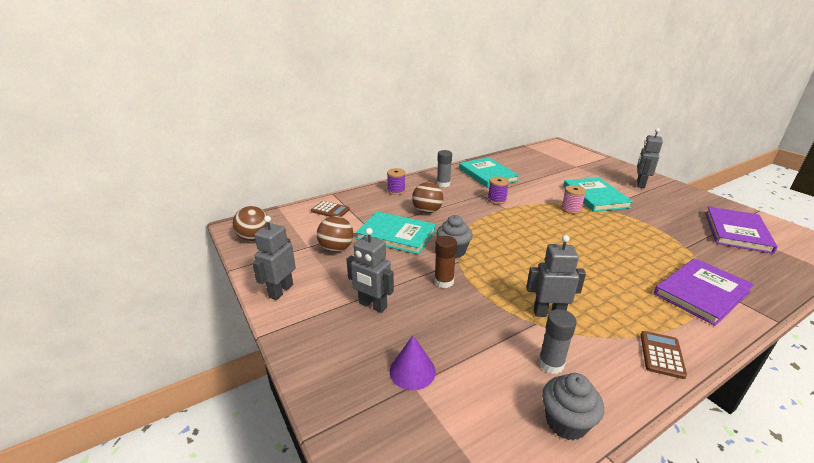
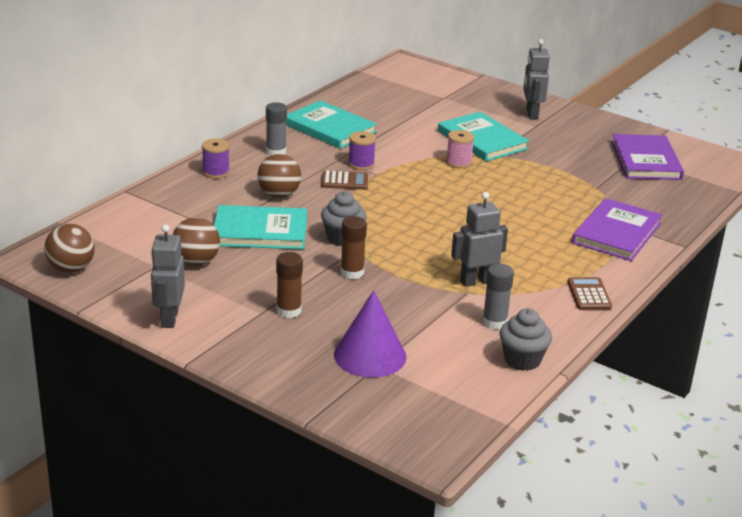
camera: 25 degrees left, 0 degrees up
brown calculator [311,201,350,217] -> brown calculator moved to [321,171,368,190]
grey robot [346,228,394,313] -> brown glue stick [276,252,303,318]
purple cone [390,336,436,390] -> purple cone [334,290,407,378], size x1.52

